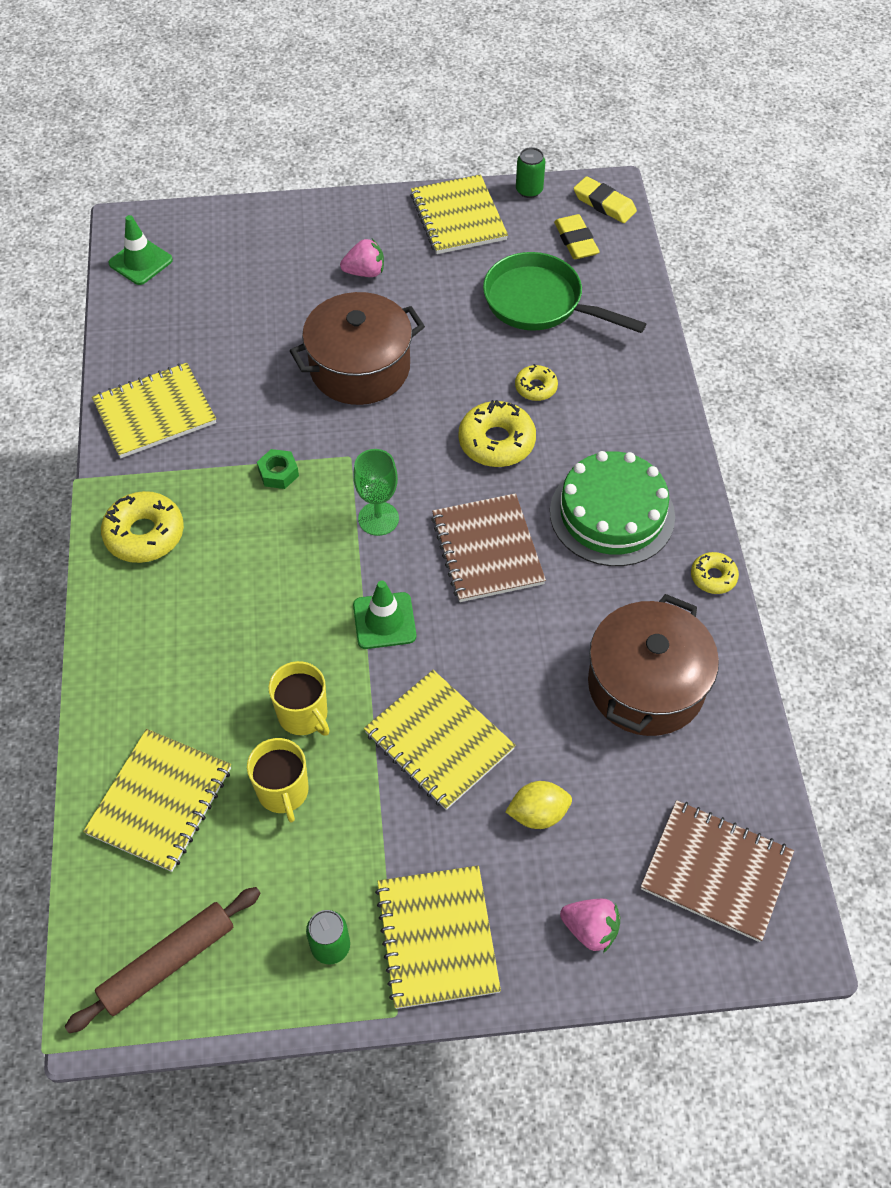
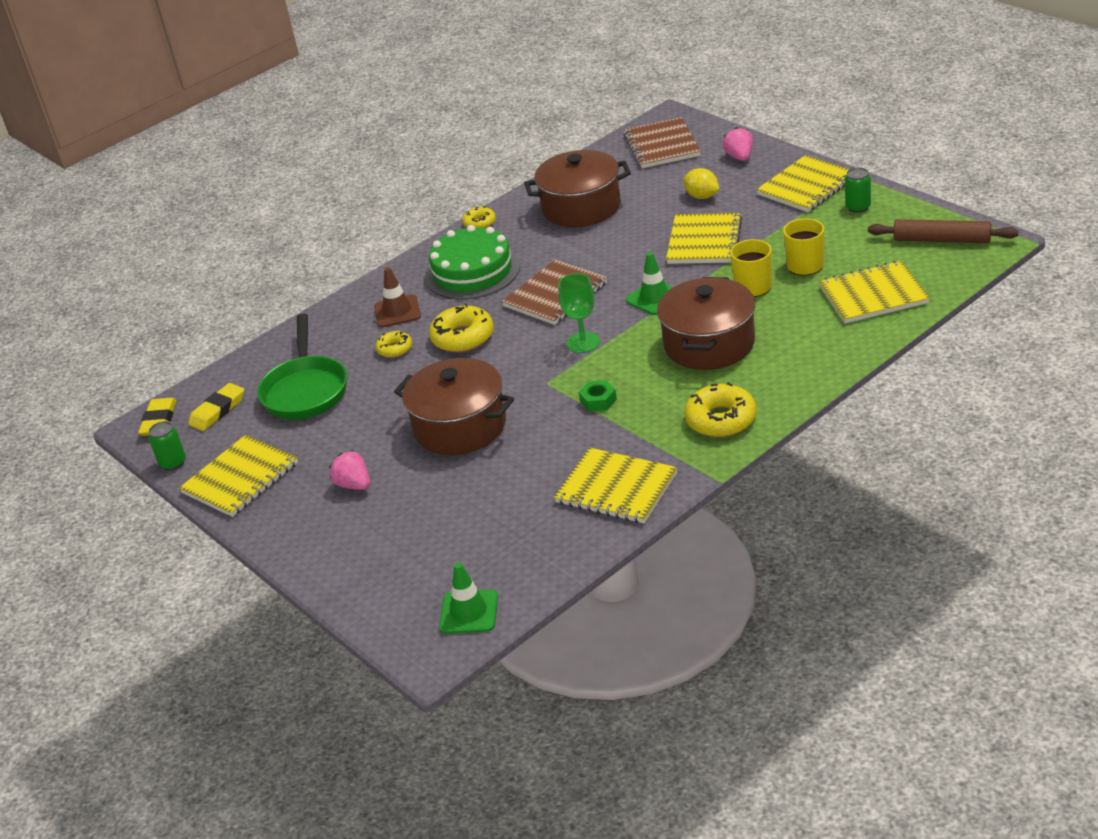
camera: 120 degrees left, 20 degrees down
none -> brown traffic cone [374,267,421,328]
none -> brown pot [657,277,755,370]

